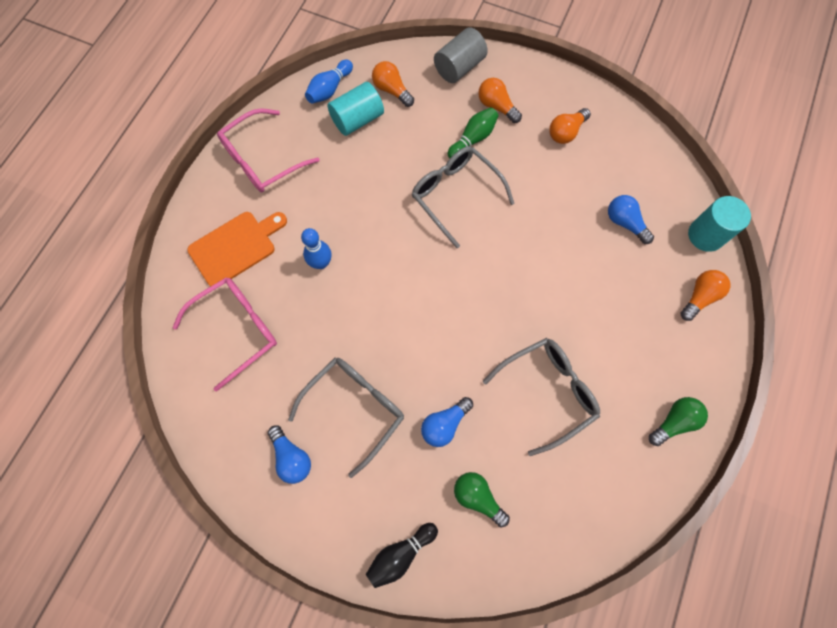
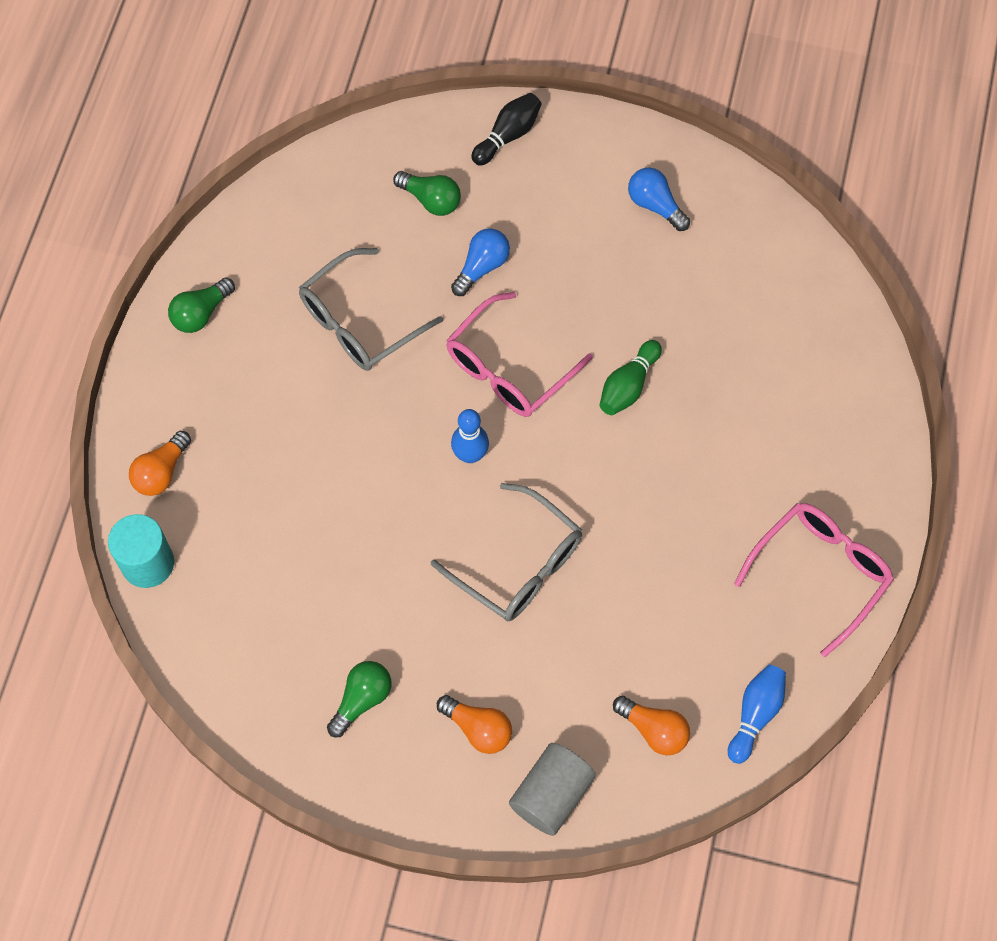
camera: 170 degrees right, 5 degrees down
pink glasses [172,277,277,391] -> pink glasses moved to [446,292,593,417]
orange cutting board [187,212,287,286] -> none
grey glasses [288,358,404,478] -> none
blue bowling pin [301,228,331,269] -> blue bowling pin moved to [451,409,489,463]
turquoise cylinder [327,82,384,136] -> none
green bowling pin [448,107,498,158] -> green bowling pin moved to [600,340,662,415]
orange light bulb [549,108,591,144] -> green light bulb [327,661,392,738]
blue light bulb [608,195,654,244] -> none

